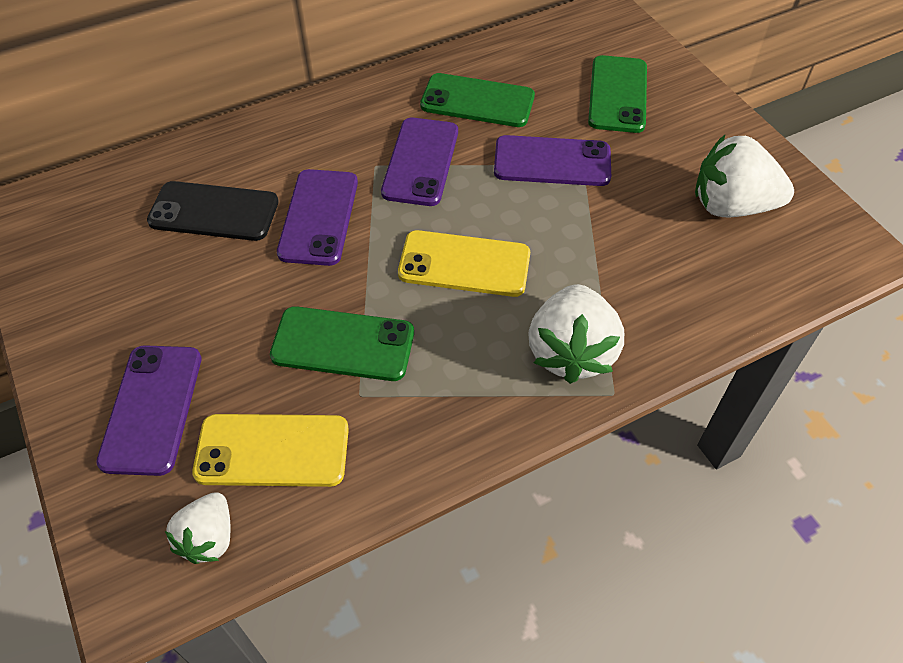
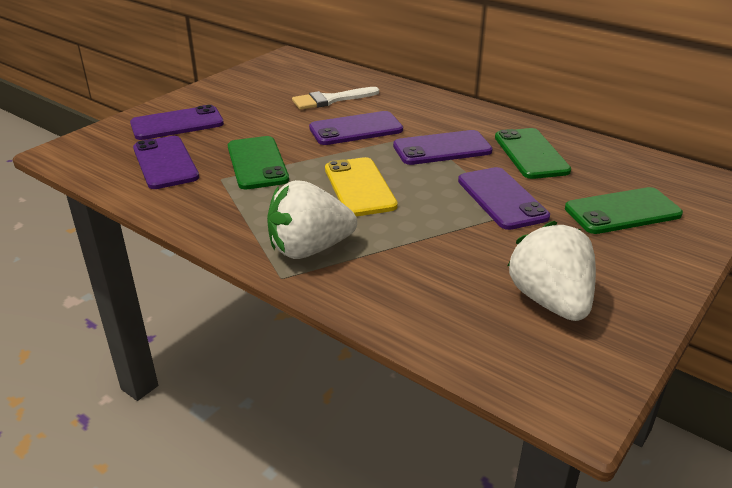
camera: 65 degrees right, 20 degrees down
black phone [147,181,278,241] -> white brush [292,87,379,110]
white strawberry [165,492,231,564] -> none
yellow phone [192,414,349,487] -> purple phone [133,136,199,189]

